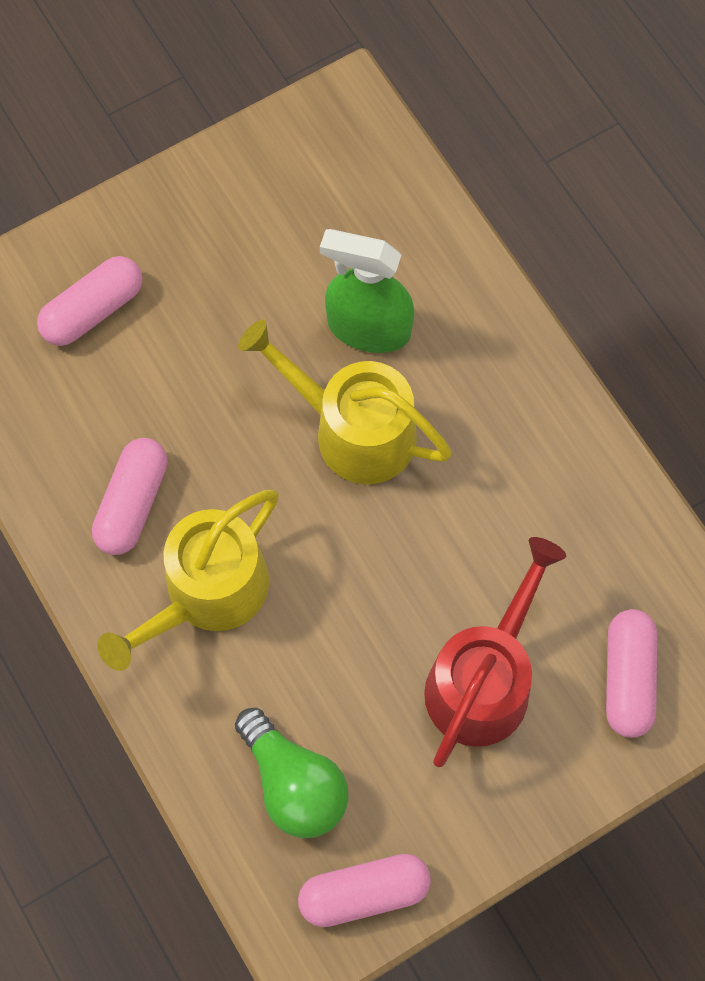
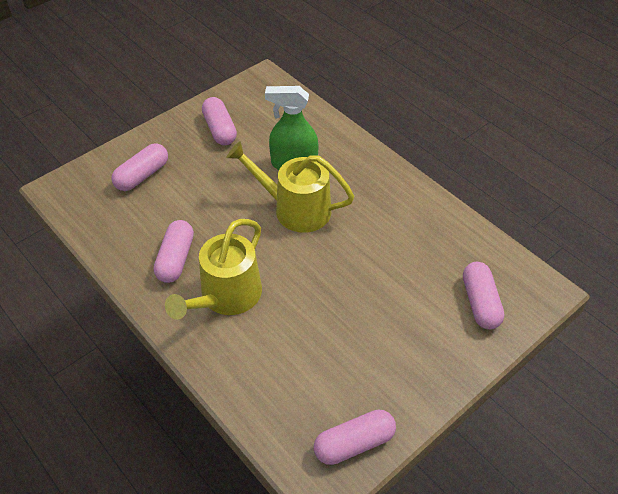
camera: 10 degrees left, 20 degrees down
green light bulb [235,708,348,838] -> none
red watering can [424,537,566,767] -> none
none -> pink capsule [202,97,237,145]

